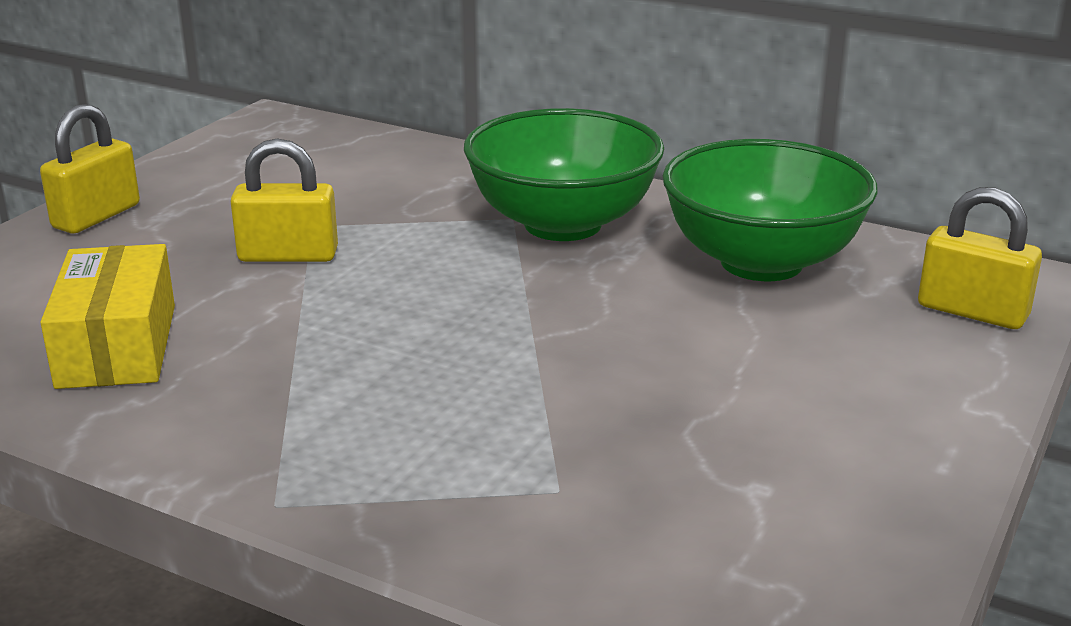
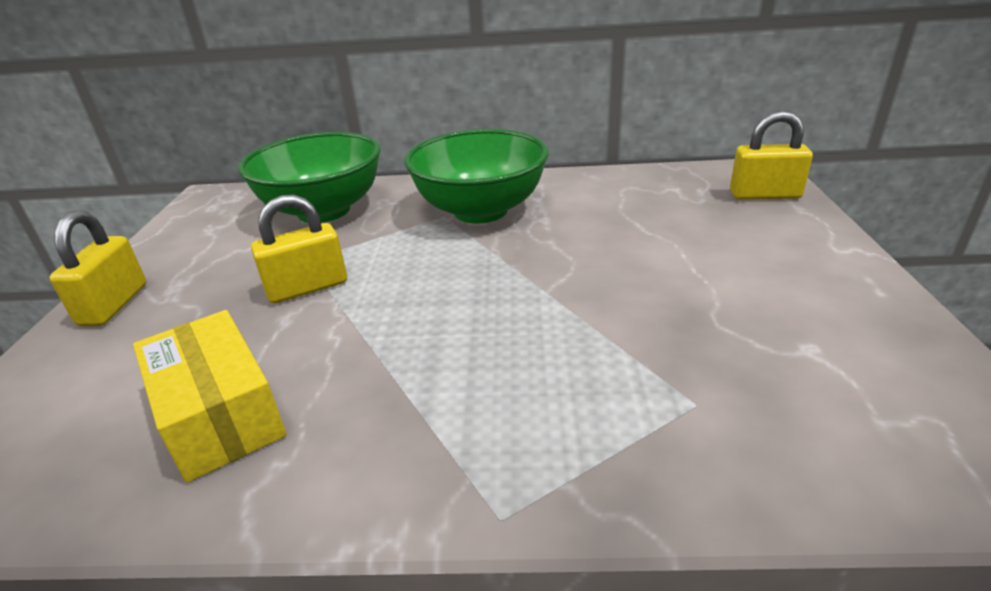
camera: 25 degrees left, 5 degrees up
green bowl [662,139,877,281] -> green bowl moved to [238,132,381,223]

